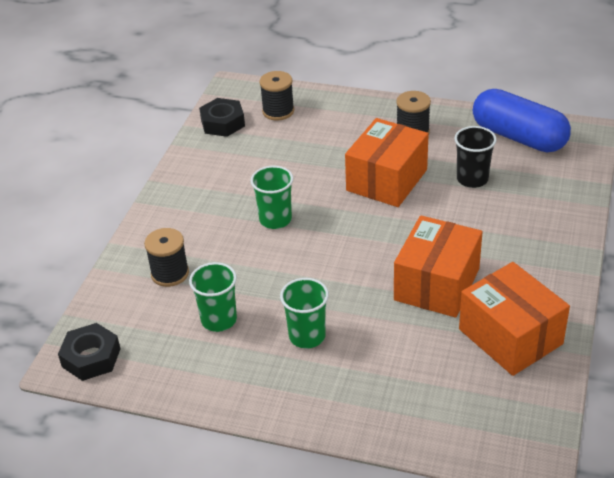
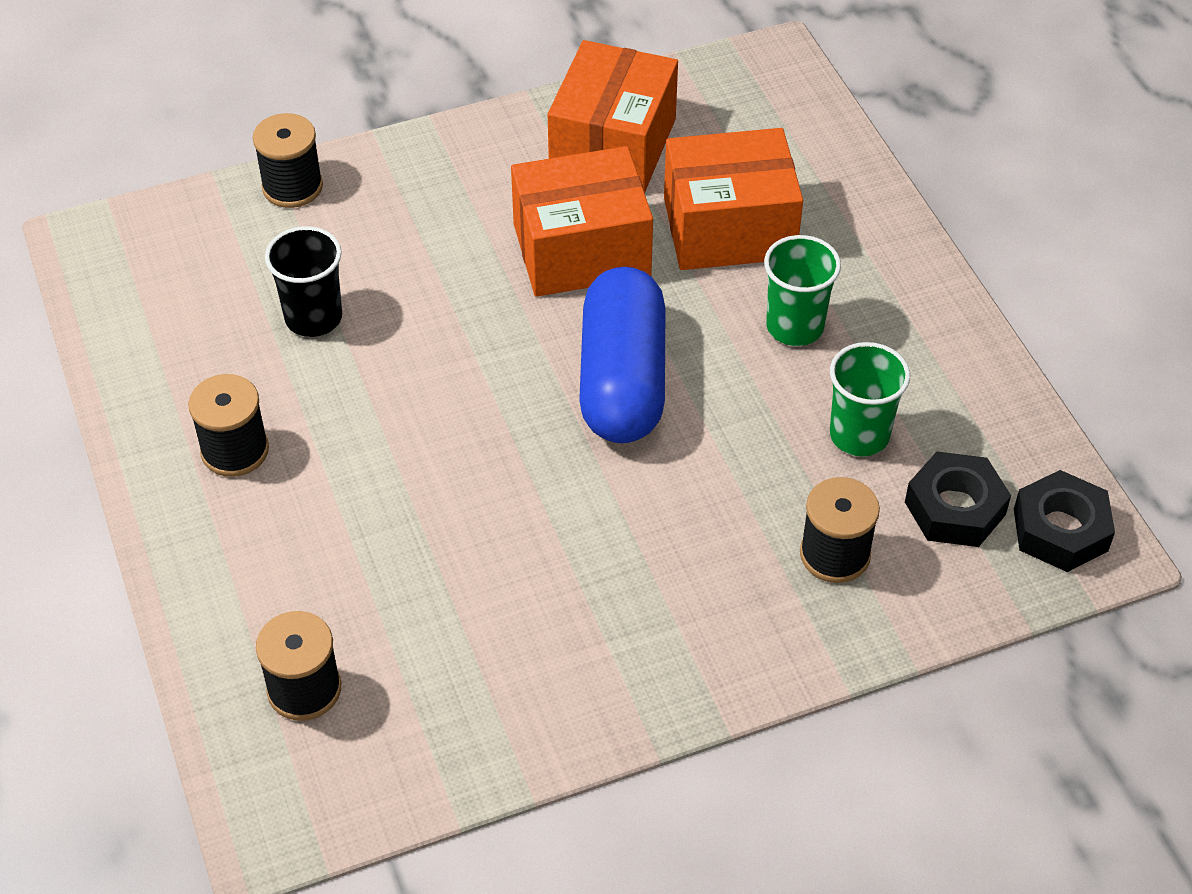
camera: 130 degrees left, 10 degrees up
black nut [199,98,245,137] -> black nut moved to [905,452,1011,547]
green cup [250,166,293,229] -> none
orange box [345,118,429,207] -> orange box moved to [664,128,803,270]
blue capsule [473,89,571,152] -> blue capsule moved to [579,267,666,443]
none -> black spool [253,113,323,208]

